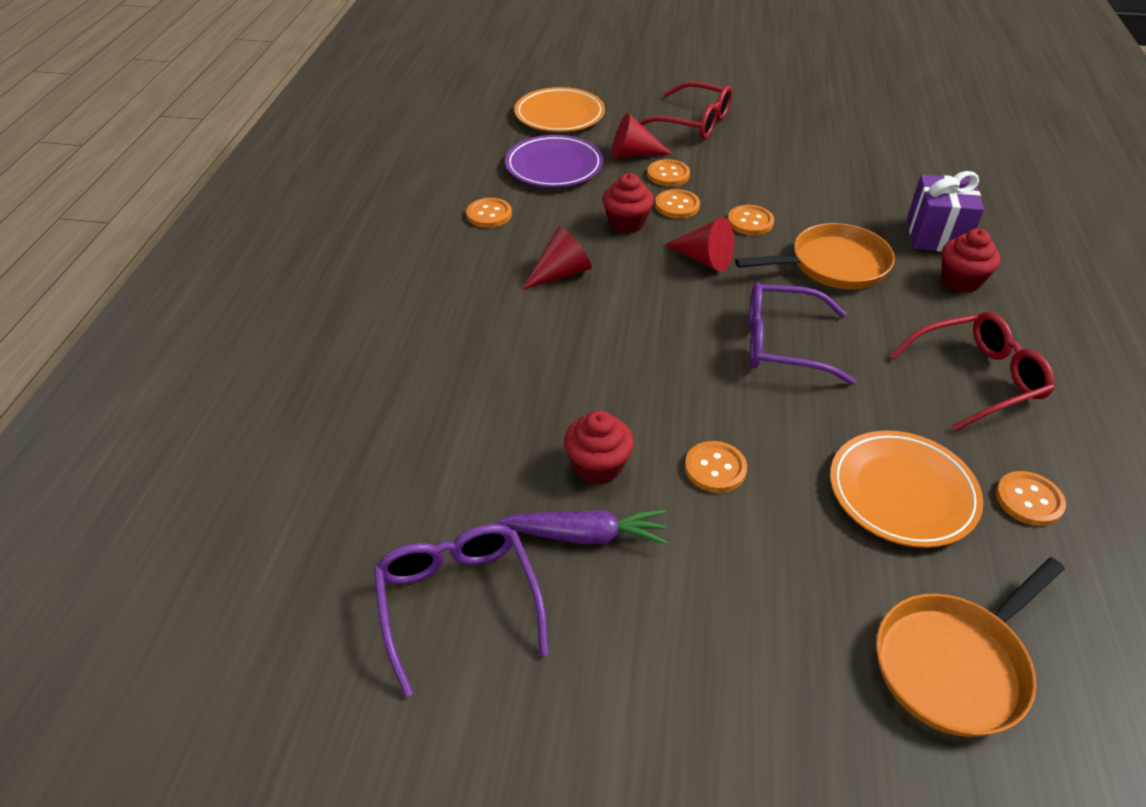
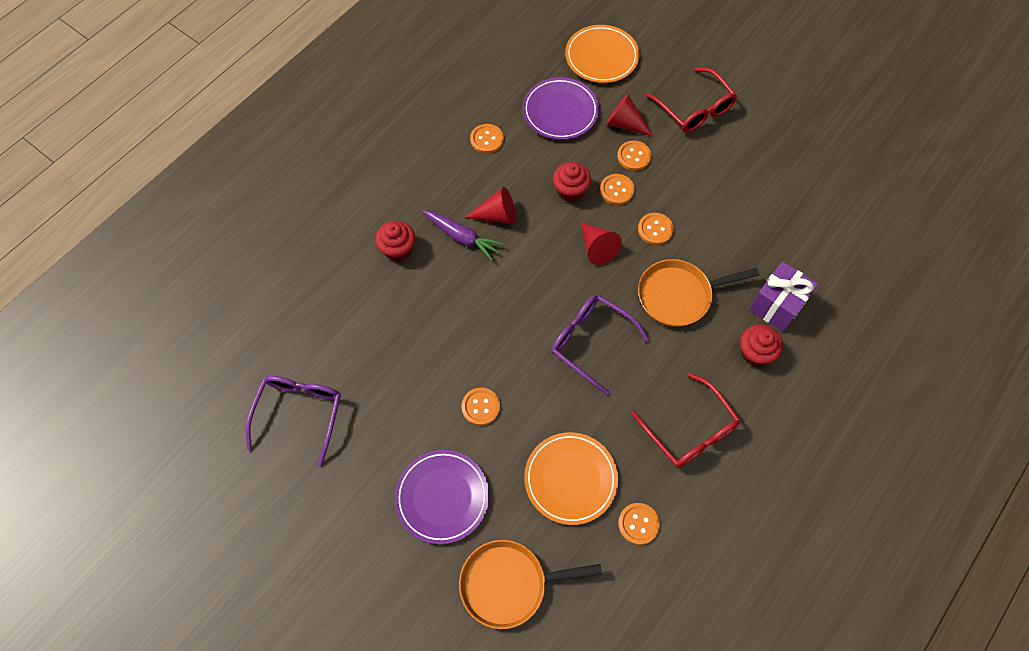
camera: 30 degrees right, 20 degrees up
purple carrot [497,509,668,544] -> purple carrot moved to [422,210,504,261]
red cupcake [564,410,634,485] -> red cupcake moved to [375,221,415,261]
orange pan [735,223,895,289] -> orange pan turned 150 degrees clockwise [638,259,759,327]
red glasses [890,312,1055,431] -> red glasses turned 45 degrees clockwise [631,373,741,468]
none -> purple plate [395,450,489,544]

